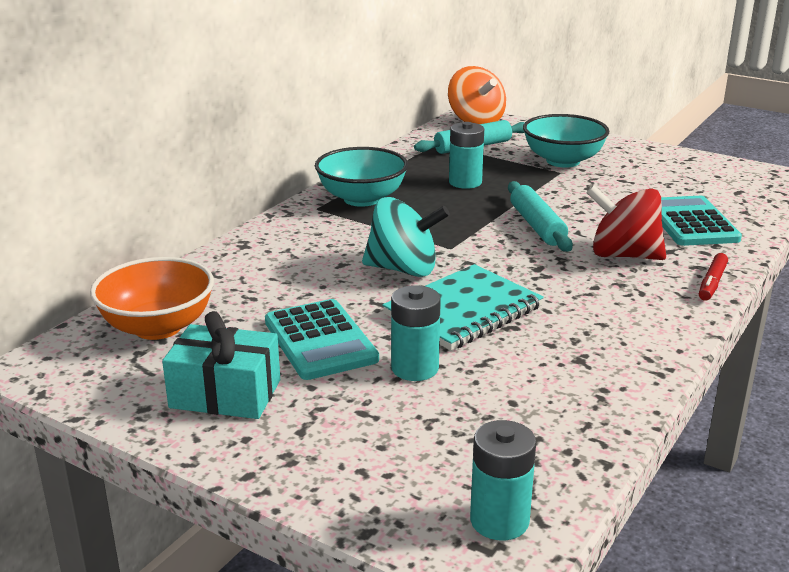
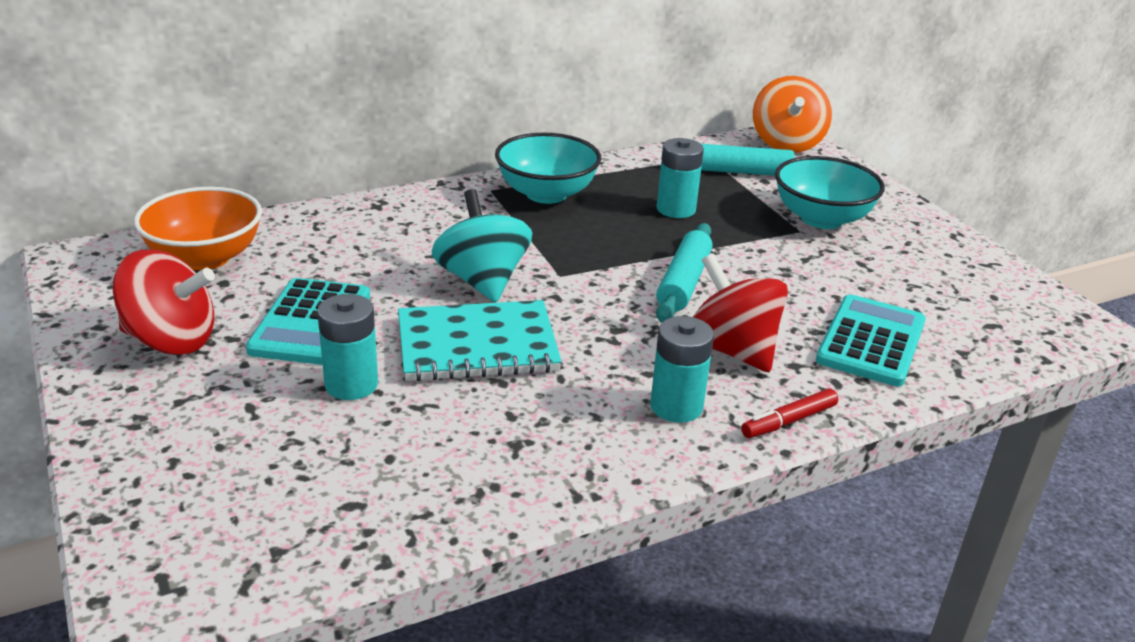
camera: 30 degrees right, 5 degrees up
turquoise gift [162,311,280,419] -> red spinning top [113,250,215,355]
turquoise spinning top [362,197,450,277] -> turquoise spinning top turned 150 degrees counterclockwise [432,189,532,303]
turquoise battery [470,420,536,540] -> turquoise battery moved to [650,316,714,423]

